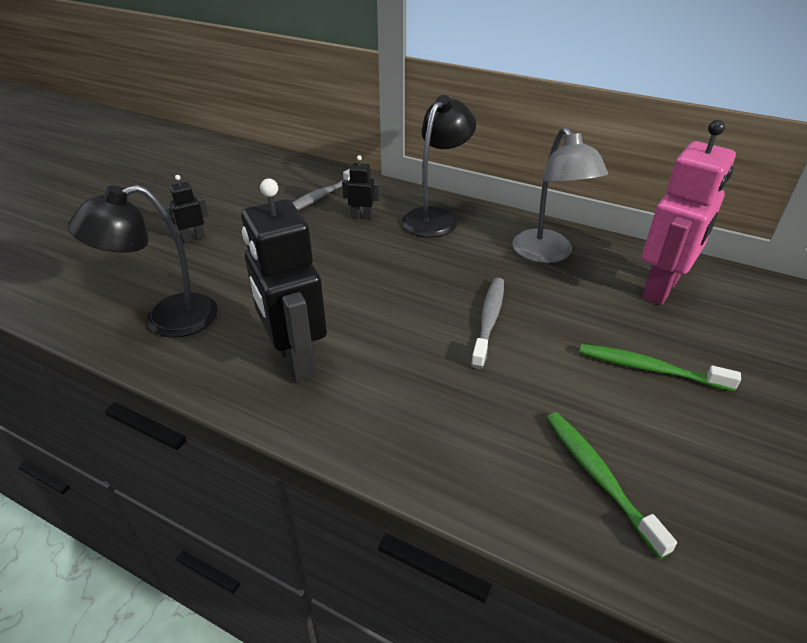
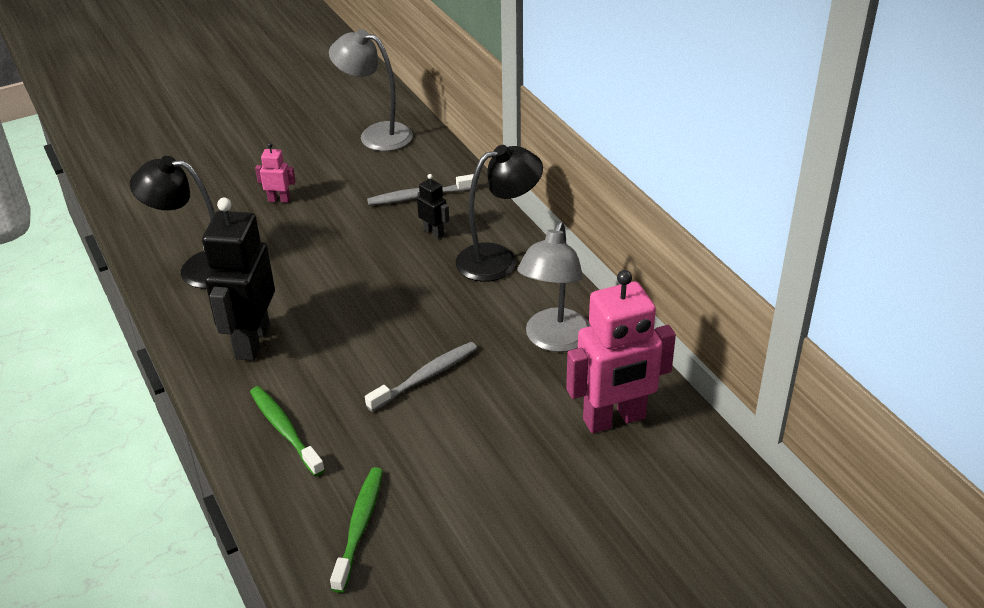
camera: 35 degrees right, 0 degrees up
black robot [164,175,209,243] -> pink robot [255,143,296,203]
green toothbrush [579,344,741,392] -> green toothbrush moved to [250,386,325,476]
none -> grey lamp [329,29,413,151]

